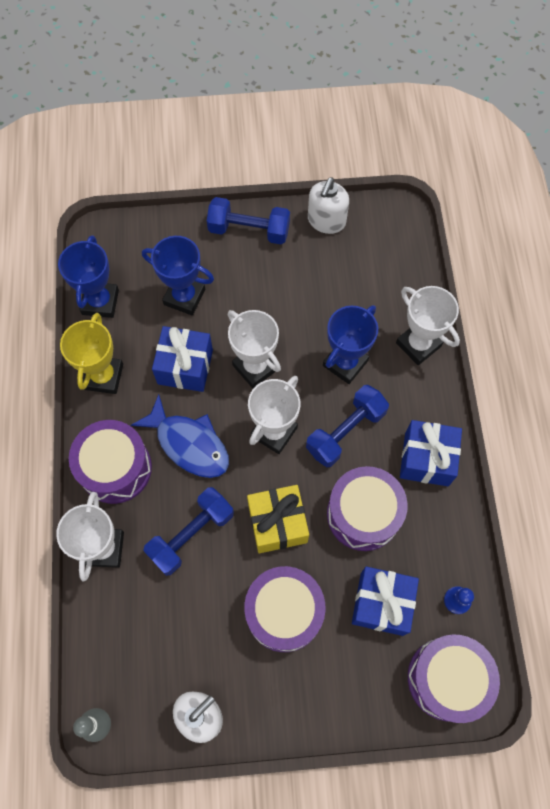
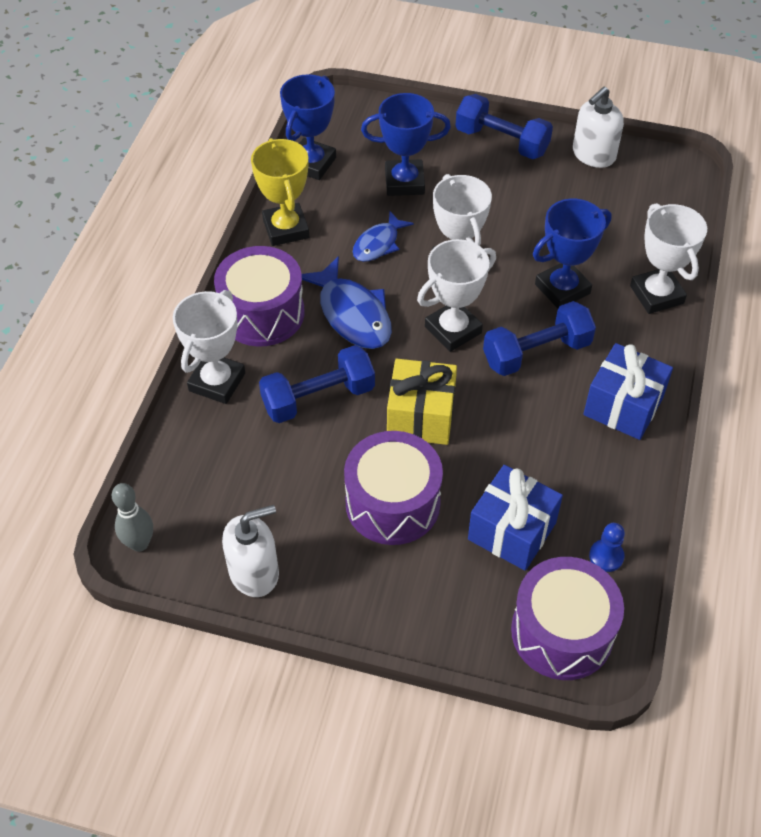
camera: 20 degrees right, 15 degrees down
yellow trophy [60,313,123,394] -> yellow trophy turned 45 degrees counterclockwise [251,138,309,246]
blue trophy [142,236,214,315] -> blue trophy turned 45 degrees counterclockwise [361,93,451,196]
blue gift [152,326,213,392] -> blue fish [353,211,414,262]
purple drum [327,466,408,551] -> none

